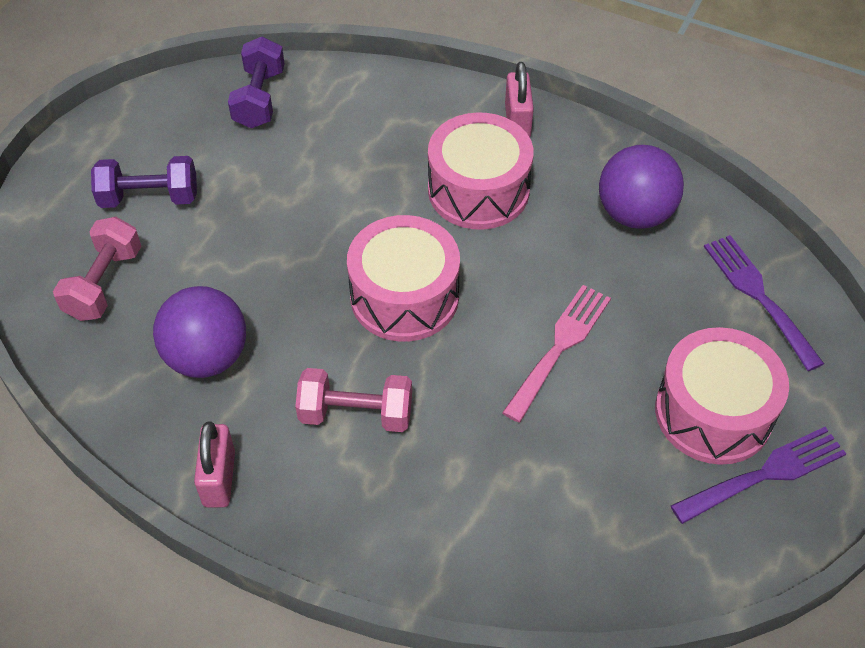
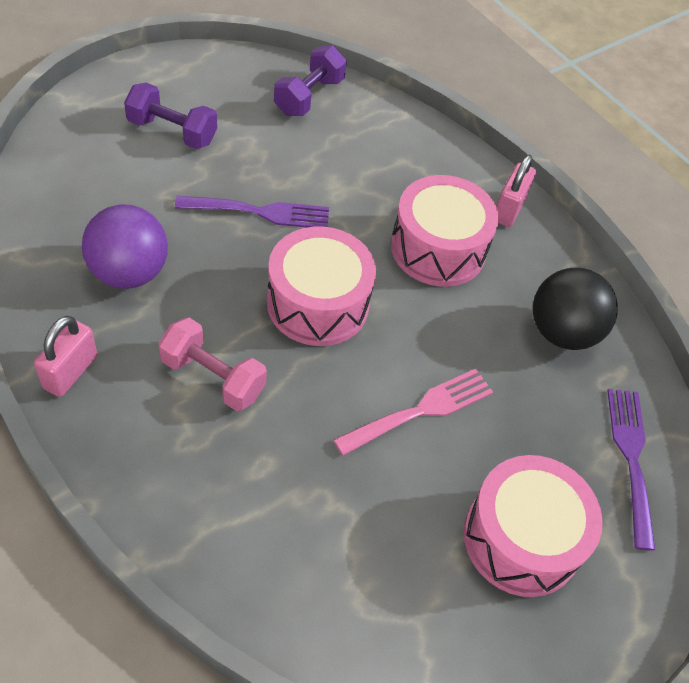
camera: 20 degrees right, 0 degrees up
pink dumbbell [53,217,142,321] -> none
purple ball [599,145,684,229] -> black ball [533,267,618,350]
purple fork [671,427,846,524] -> purple fork moved to [175,196,329,228]

